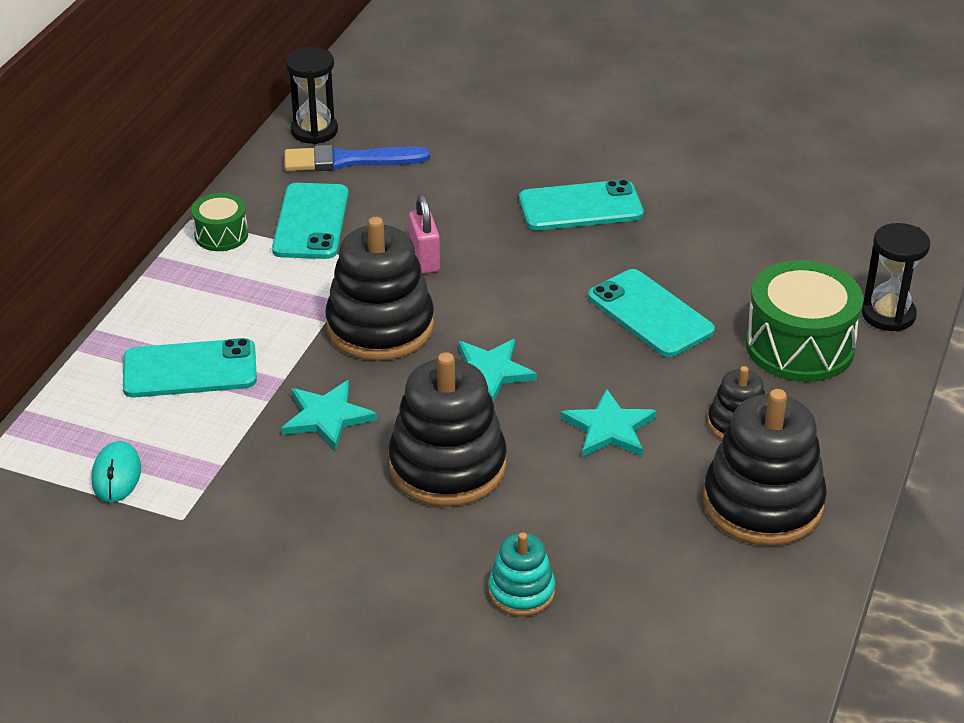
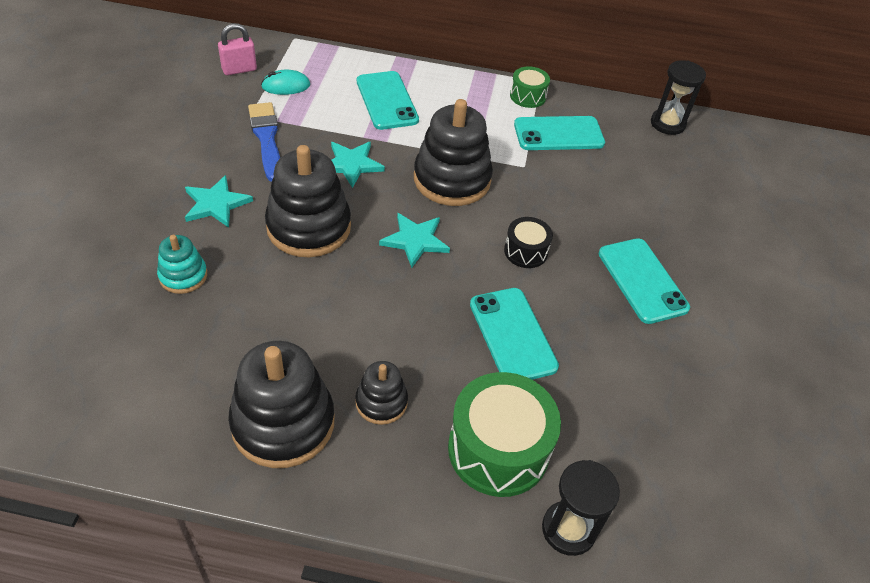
camera: 75 degrees right, 10 degrees up
blue brush [285,145,430,171] -> blue brush moved to [248,102,280,182]
pink padlock [409,195,440,274] -> pink padlock moved to [218,23,257,75]
turquoise star [561,388,657,457] -> turquoise star moved to [185,175,253,228]
turquoise phone [588,269,715,357] -> turquoise phone turned 60 degrees counterclockwise [470,288,559,380]
none -> black drum [504,217,553,268]

